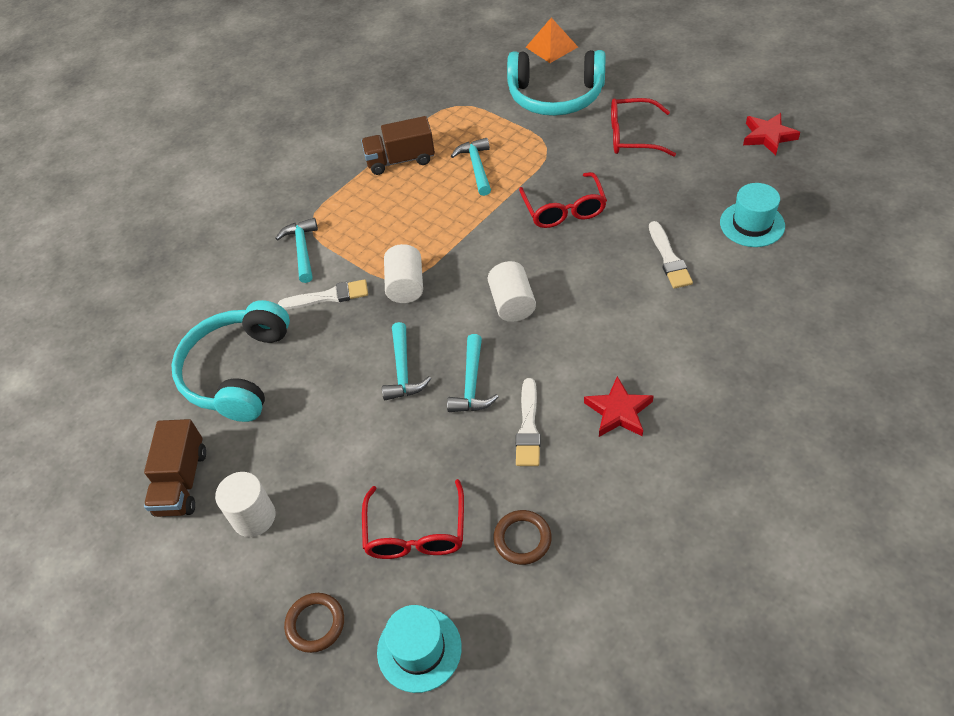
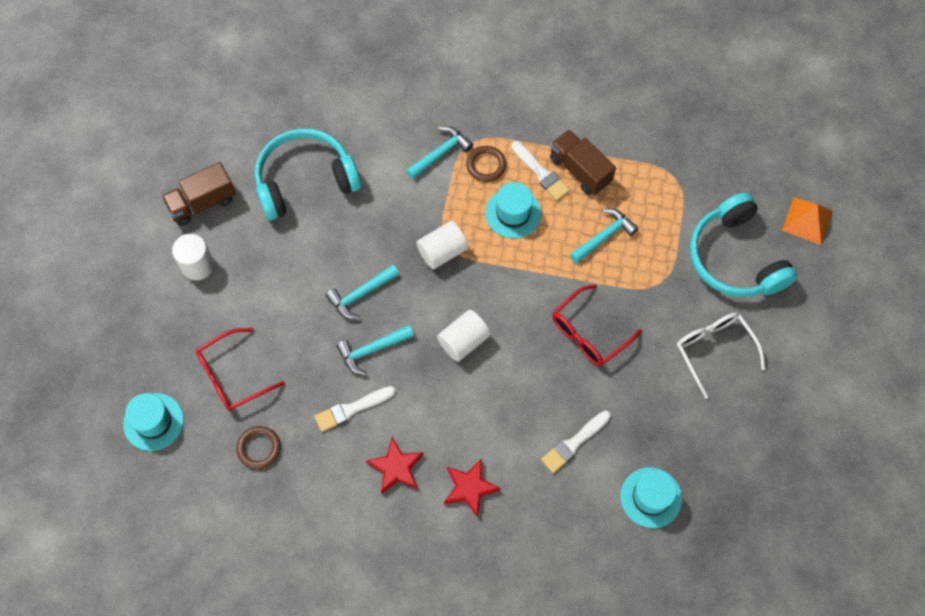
camera: 55 degrees right, 15 degrees up
white brush [278,279,368,310] -> white brush moved to [511,141,570,201]
brown ring [284,593,344,653] -> brown ring moved to [466,146,506,182]
red glasses [611,98,676,157] -> white glasses [677,312,765,399]
red star [743,113,800,155] -> red star moved to [444,459,501,517]
none -> turquoise hat [485,182,541,238]

